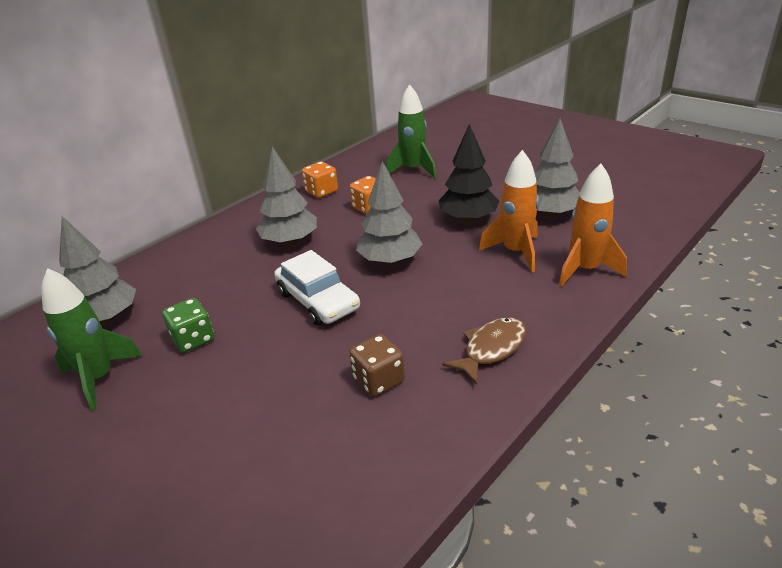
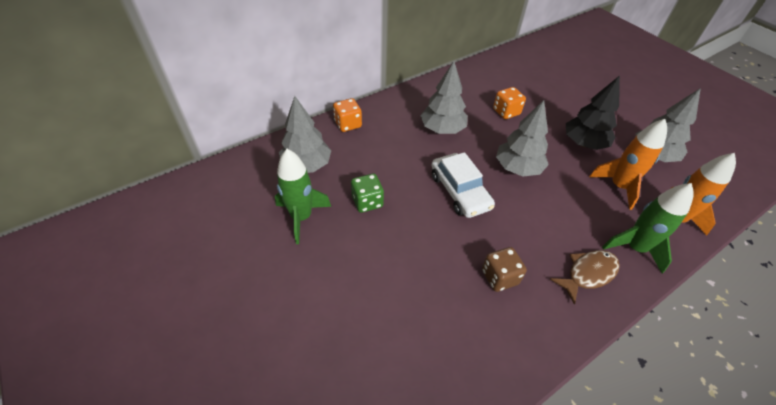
camera: 10 degrees right, 15 degrees up
orange dice [302,161,338,198] -> orange dice moved to [333,98,362,132]
green rocket [386,84,436,179] -> green rocket moved to [602,183,694,274]

